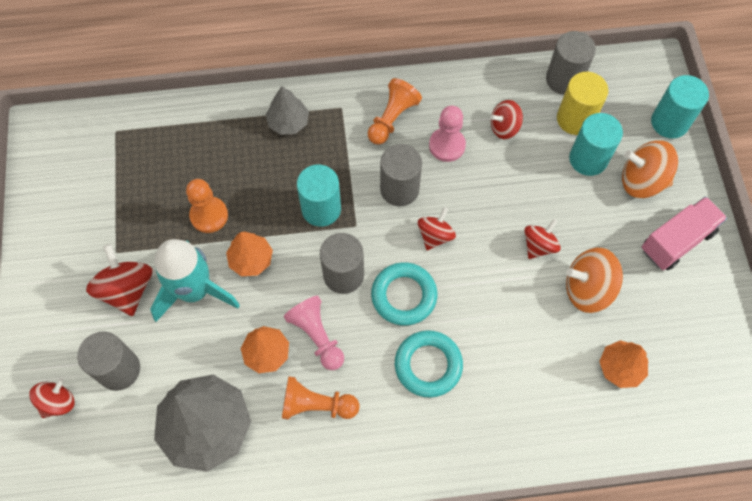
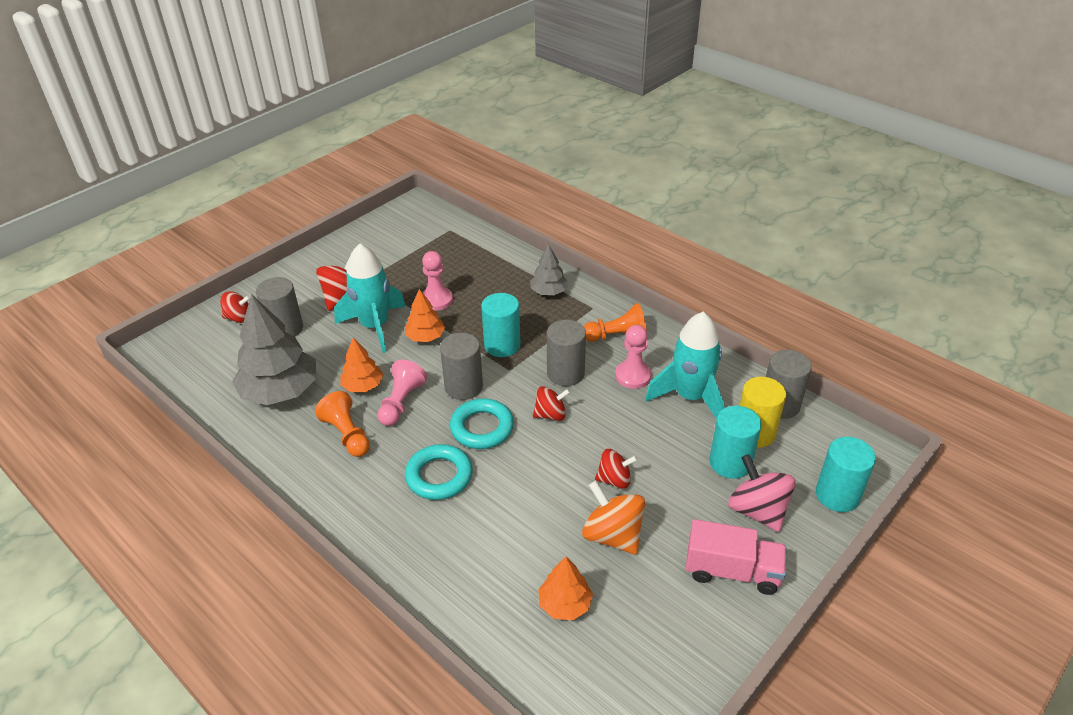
camera: 50 degrees right, 25 degrees down
orange pawn [186,179,228,233] -> pink pawn [422,251,453,311]
red spinning top [490,100,523,139] -> turquoise rocket [645,312,724,419]
orange spinning top [622,141,678,198] -> pink spinning top [728,454,796,532]

